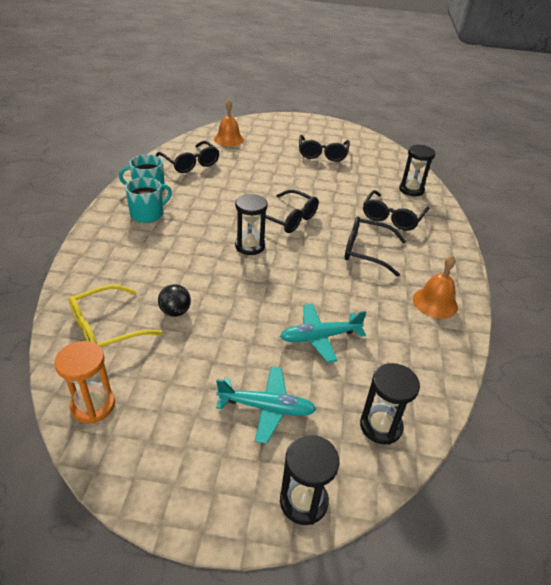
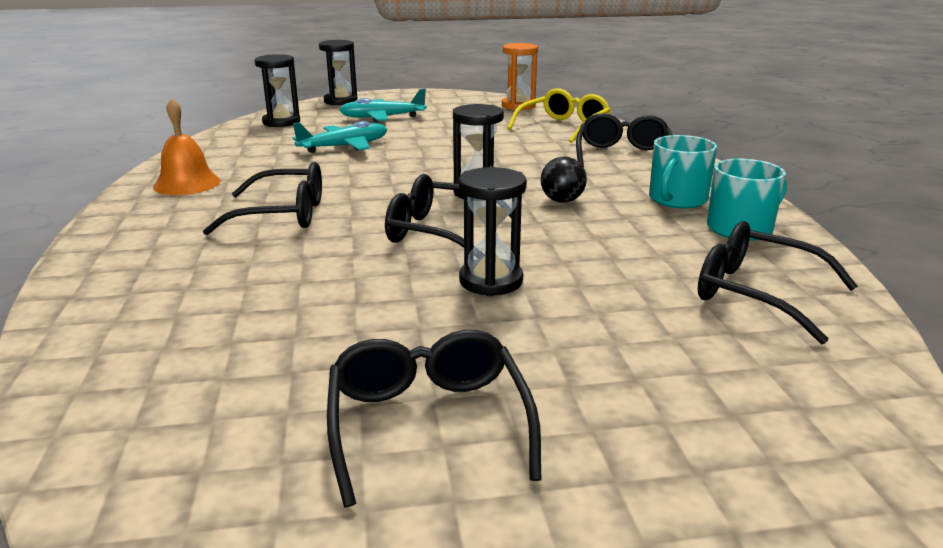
camera: 165 degrees right, 15 degrees down
black ball [158,284,191,317] -> black ball moved to [541,156,587,203]
orange bell [214,99,244,146] -> none
black glasses [363,190,429,231] -> black glasses moved to [576,113,672,167]
black hourglass [399,145,435,196] -> black hourglass moved to [458,167,527,296]

